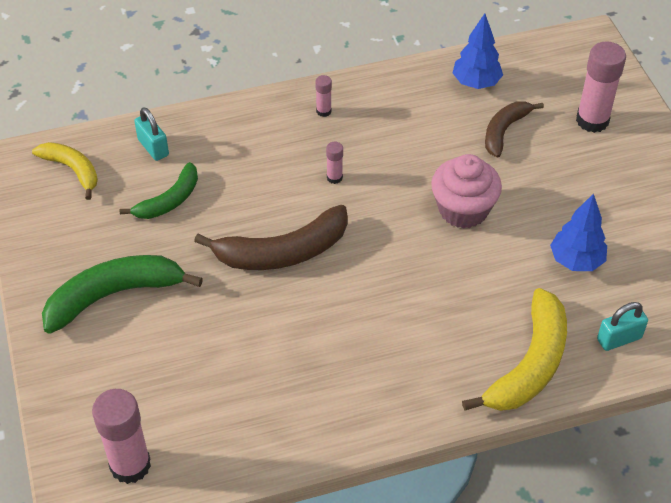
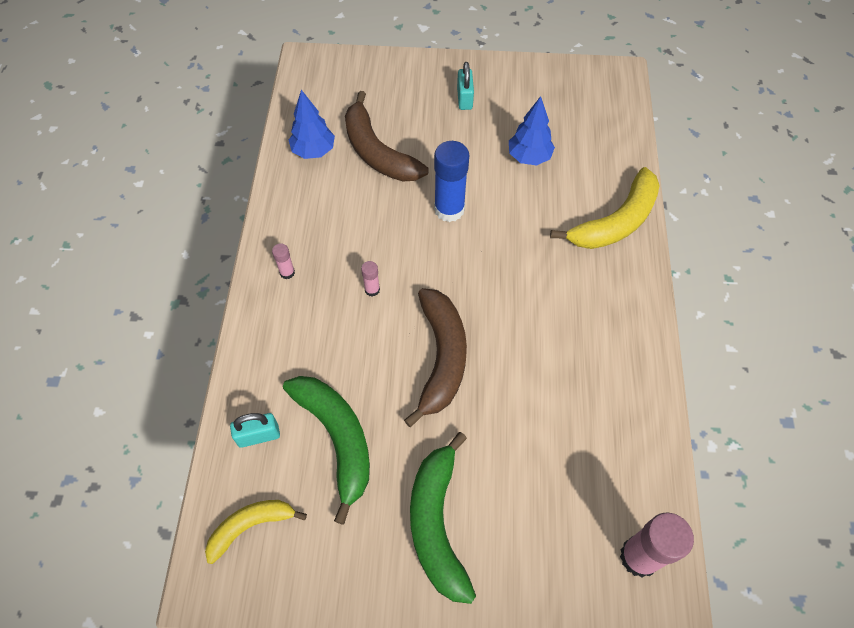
camera: 70 degrees left, 10 degrees up
green banana [120,162,198,219] -> green banana [283,376,370,525], size x1.62
pink cupcake [431,154,502,229] -> blue glue stick [434,141,469,222]
yellow banana [462,288,567,411] -> yellow banana turned 90 degrees clockwise [550,167,660,249]
brown banana [485,101,544,158] -> brown banana [345,91,429,182], size x1.62
pink glue stick [576,41,626,133] -> none
turquoise padlock [597,302,648,351] -> turquoise padlock moved to [457,62,474,110]

